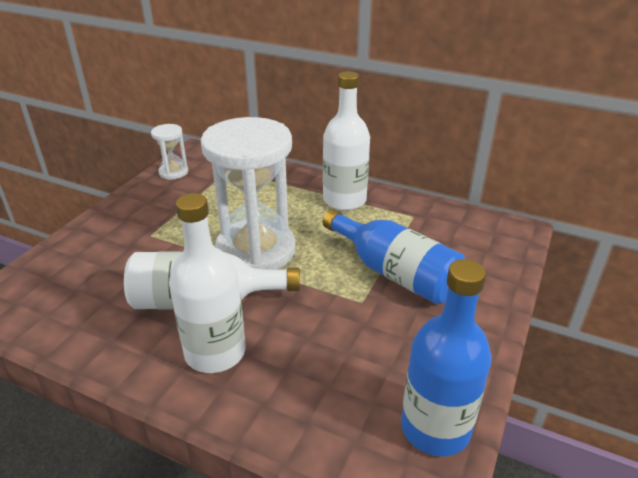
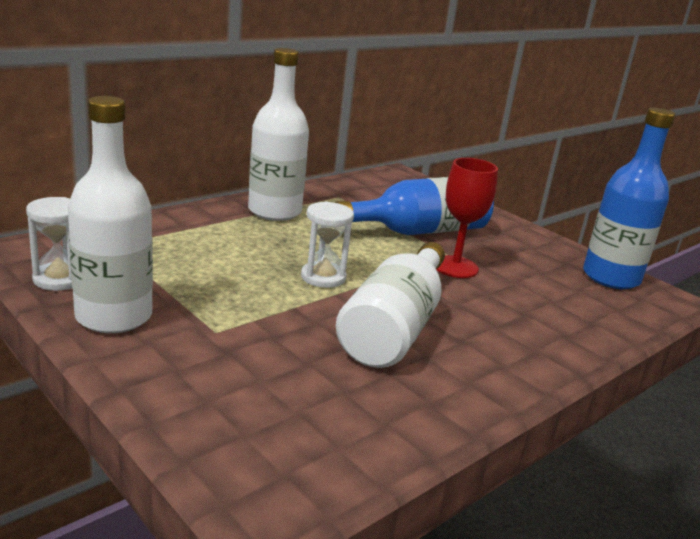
camera: 70 degrees left, 10 degrees down
white bottle [169,193,246,373] -> white bottle moved to [68,96,153,333]
white hourglass [201,117,295,270] -> white hourglass [301,202,354,288], size x0.45
none -> red goblet [436,158,498,278]

